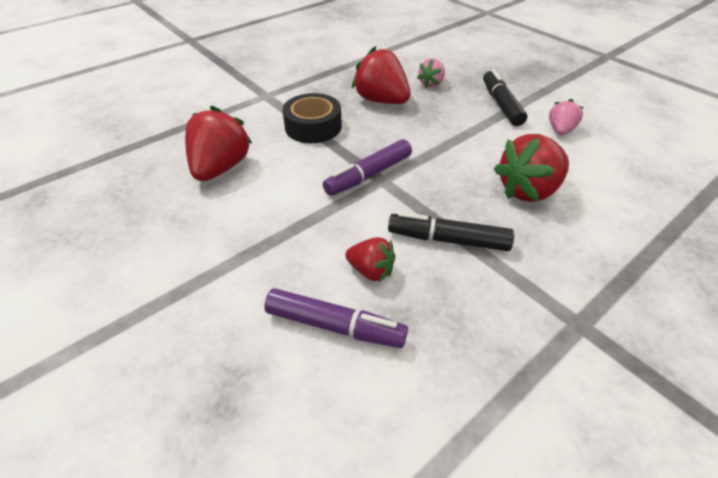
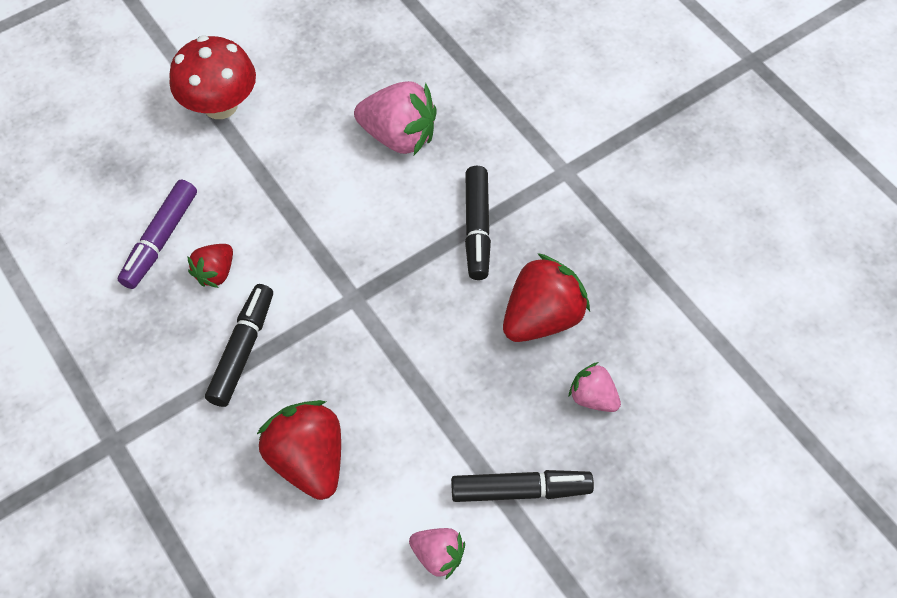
camera: 95 degrees right, 15 degrees up
red strawberry [185,106,253,181] -> pink strawberry [354,81,437,155]
black tape [282,93,342,143] -> black marker [465,166,491,280]
purple marker [323,139,412,196] -> none
none -> red mushroom [169,35,256,119]

